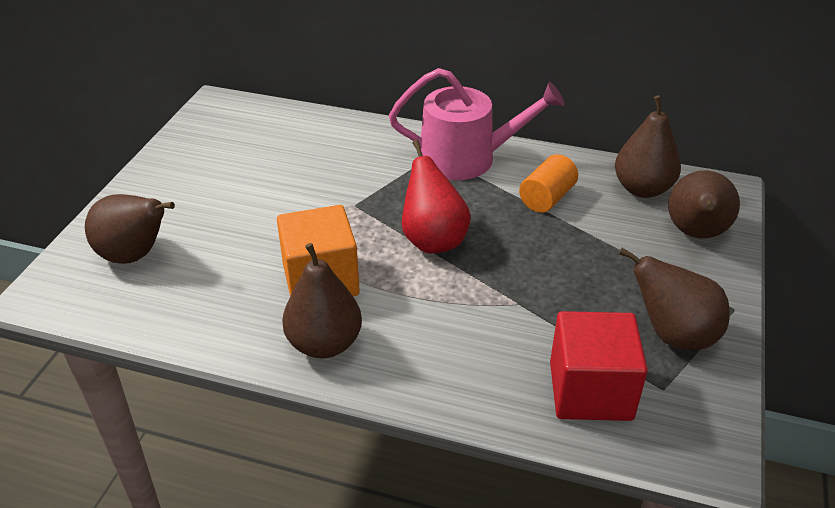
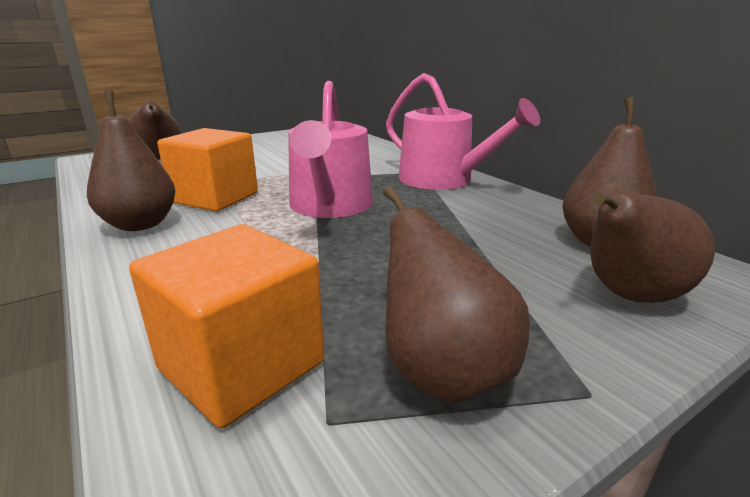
camera: 40 degrees right, 15 degrees down
red pear [402,140,471,253] -> pink watering can [288,81,373,218]
orange cylinder [519,154,578,213] -> none
red cube [550,311,648,421] -> orange cube [129,224,324,428]

